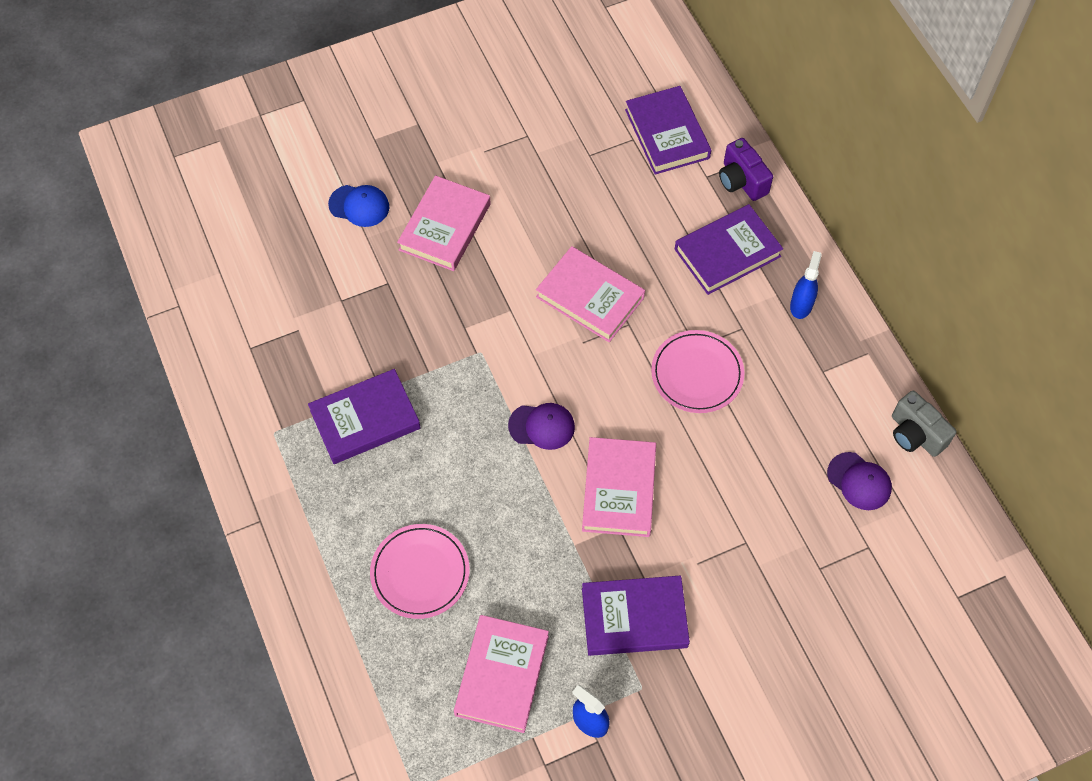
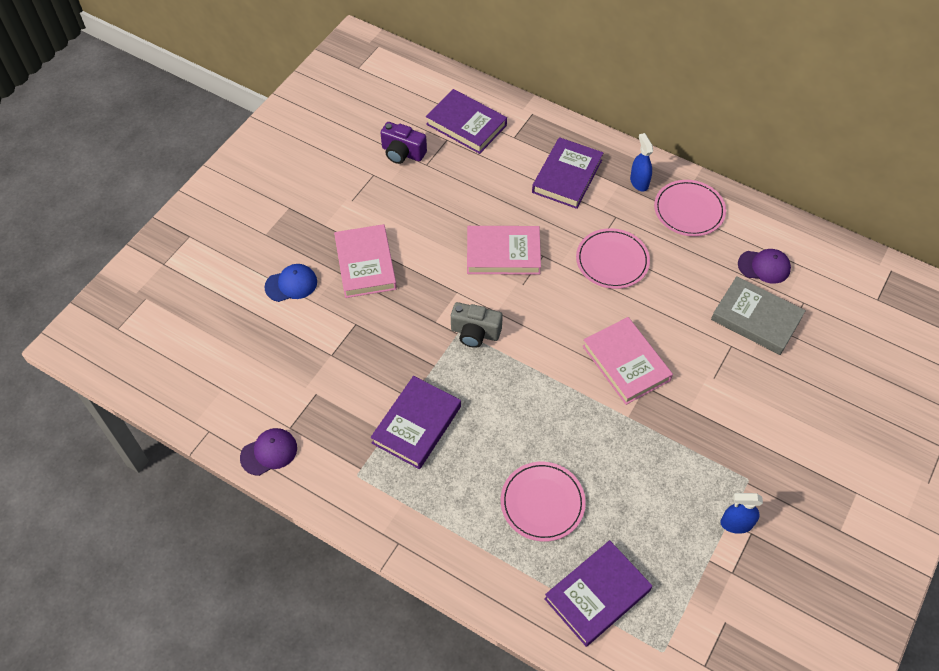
camera: 35 degrees left, 5 degrees down
pink book [454,615,549,733] -> none
purple cap [508,403,575,450] -> purple cap moved to [240,428,297,476]
purple book [582,576,690,656] -> purple book moved to [544,540,652,647]
purple camera [719,138,773,201] -> purple camera moved to [380,122,427,164]
grey camera [892,390,957,457] -> grey camera moved to [451,302,503,348]
none -> pink plate [654,180,726,236]
none -> grey book [711,276,806,355]

